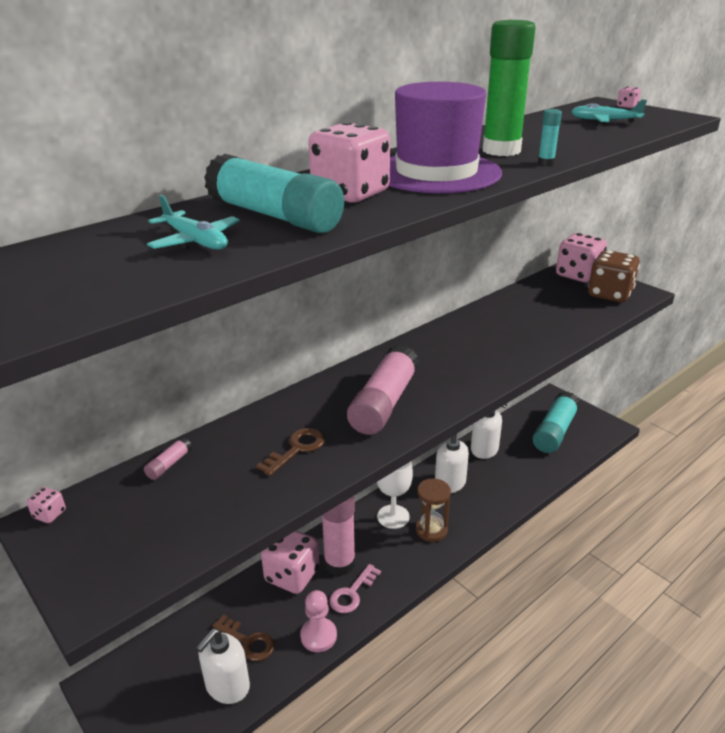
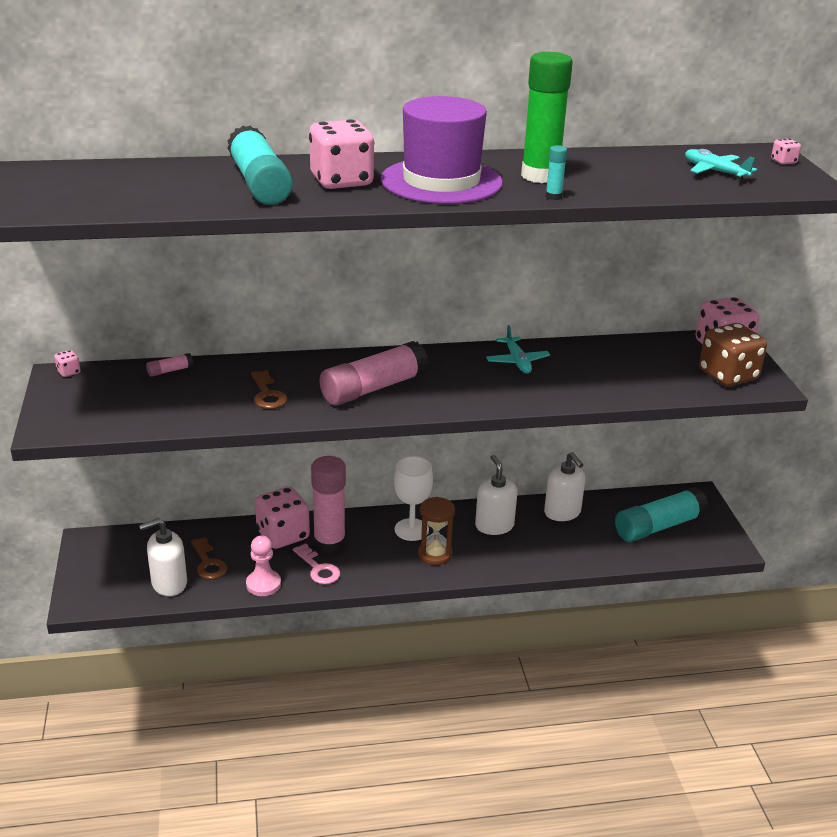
camera: 30 degrees right, 0 degrees up
turquoise plane [147,195,240,250] -> turquoise plane moved to [486,325,550,374]
brown key [256,428,325,476] -> brown key turned 90 degrees clockwise [251,370,287,409]
pink key [329,564,381,613] -> pink key turned 105 degrees counterclockwise [293,543,340,584]

